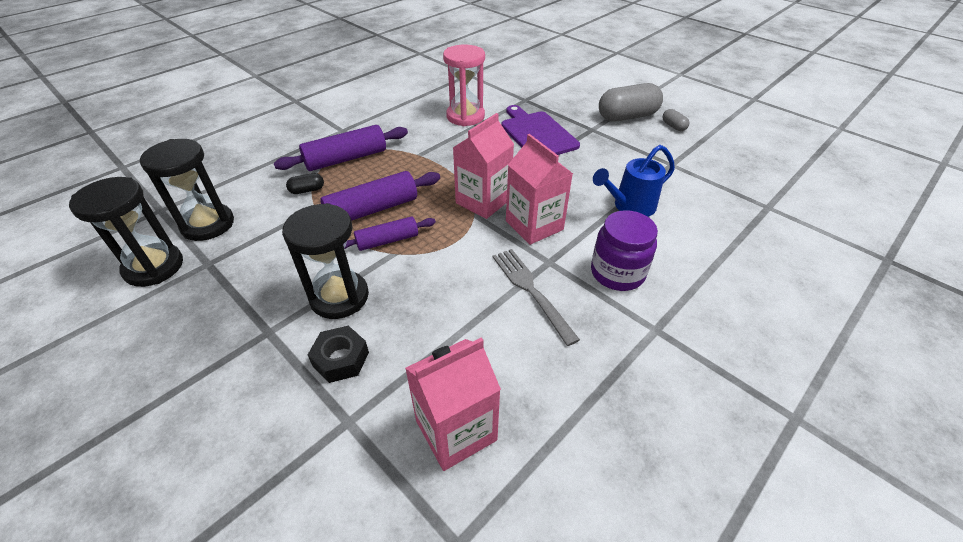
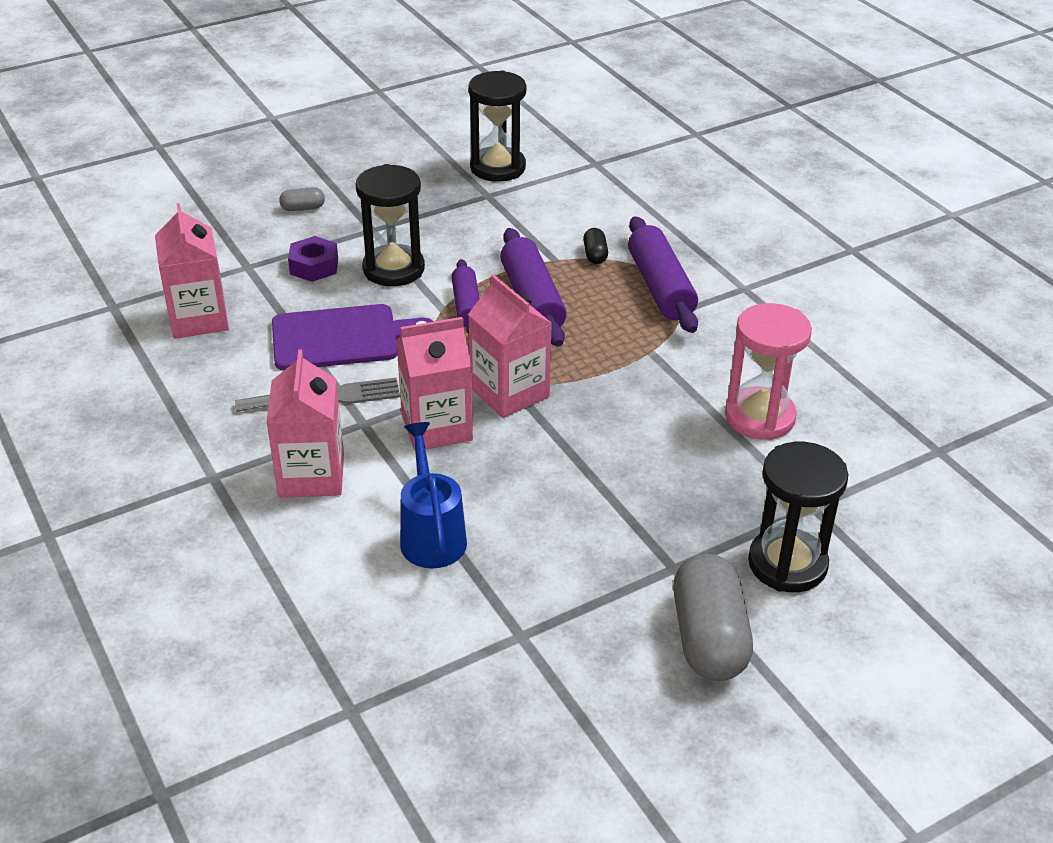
camera: 105 degrees right, 5 degrees down
black hourglass [140,139,234,241] -> black hourglass moved to [748,442,848,592]
black nut [308,326,369,383] -> purple nut [288,236,338,282]
purple cutting board [501,105,580,155] -> purple cutting board moved to [272,304,434,370]
purple jar [591,210,658,291] -> pink carton [266,349,344,498]
grey capsule [662,109,689,131] -> grey capsule moved to [279,187,325,211]

